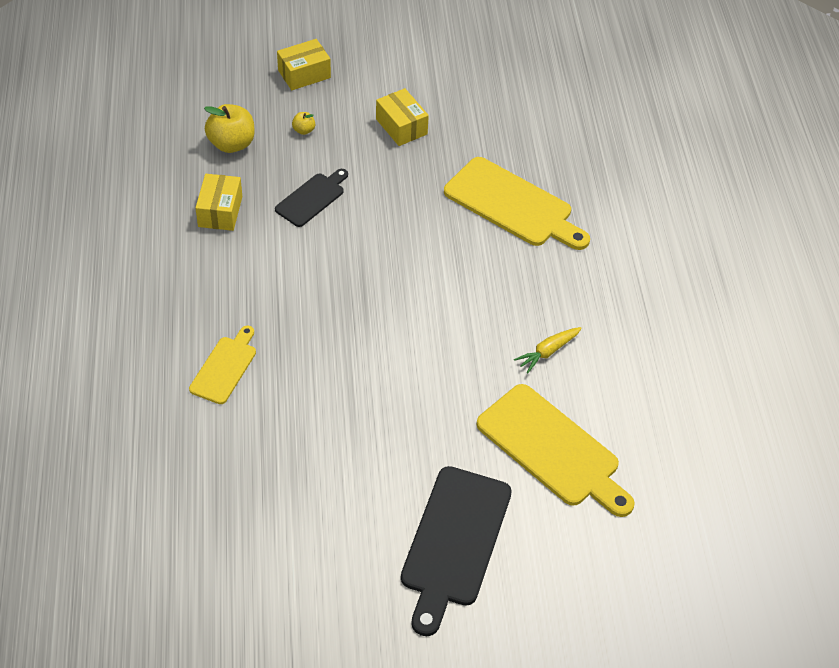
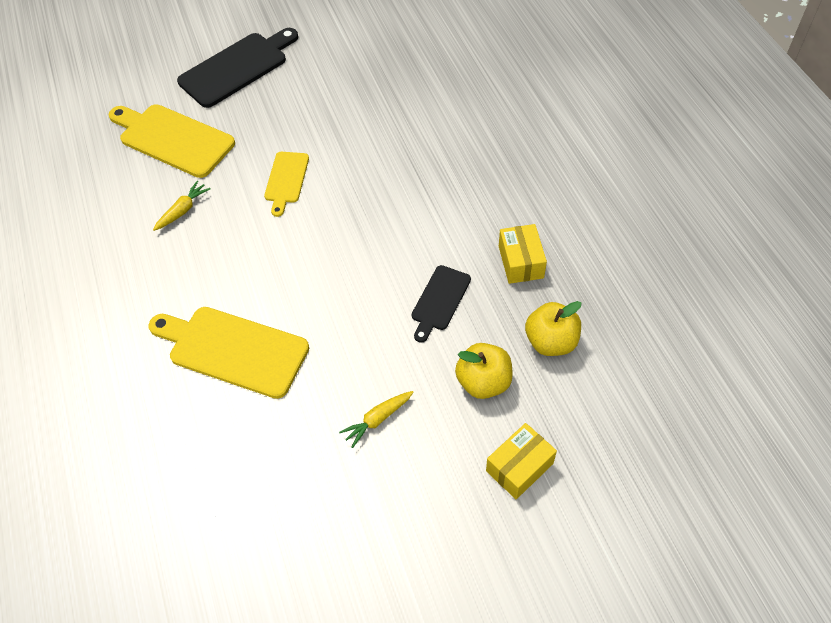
camera: 170 degrees right, 5 degrees up
yellow cutting board [189,326,256,404] -> yellow cutting board moved to [264,152,309,217]
yellow apple [292,112,315,135] -> yellow apple [455,343,513,399], size x2.10
yellow box [376,88,429,146] -> yellow carrot [339,391,413,448]
black cutting board [401,466,512,636] -> black cutting board turned 45 degrees clockwise [177,28,298,108]

